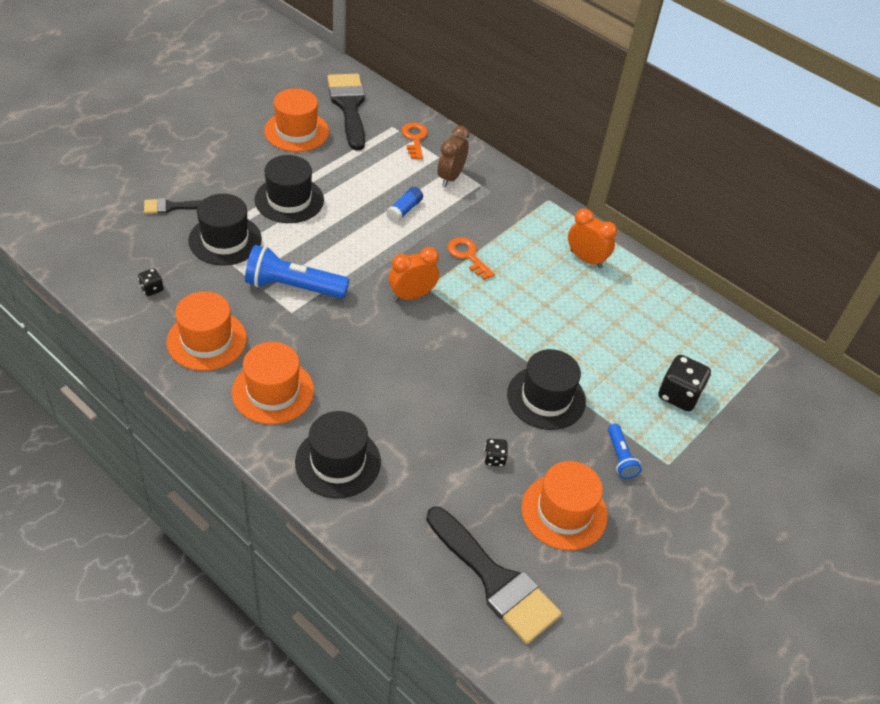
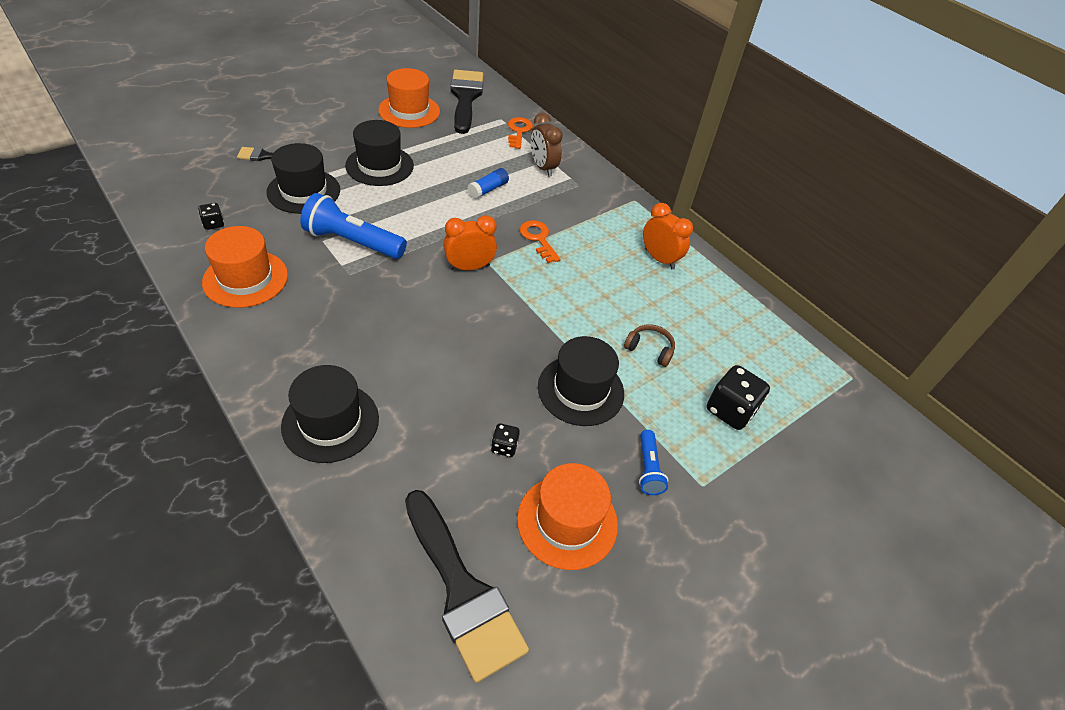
camera: 10 degrees right, 0 degrees up
orange hat [232,342,314,424] -> none
brown clock [438,126,469,187] -> brown clock turned 60 degrees counterclockwise [531,113,563,177]
none -> brown headphones [624,324,675,367]

